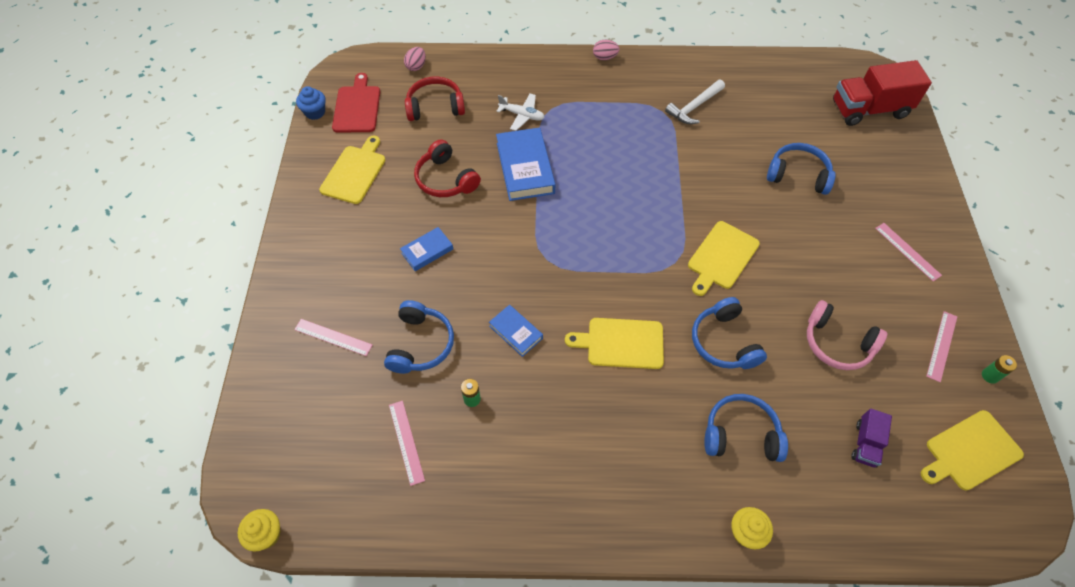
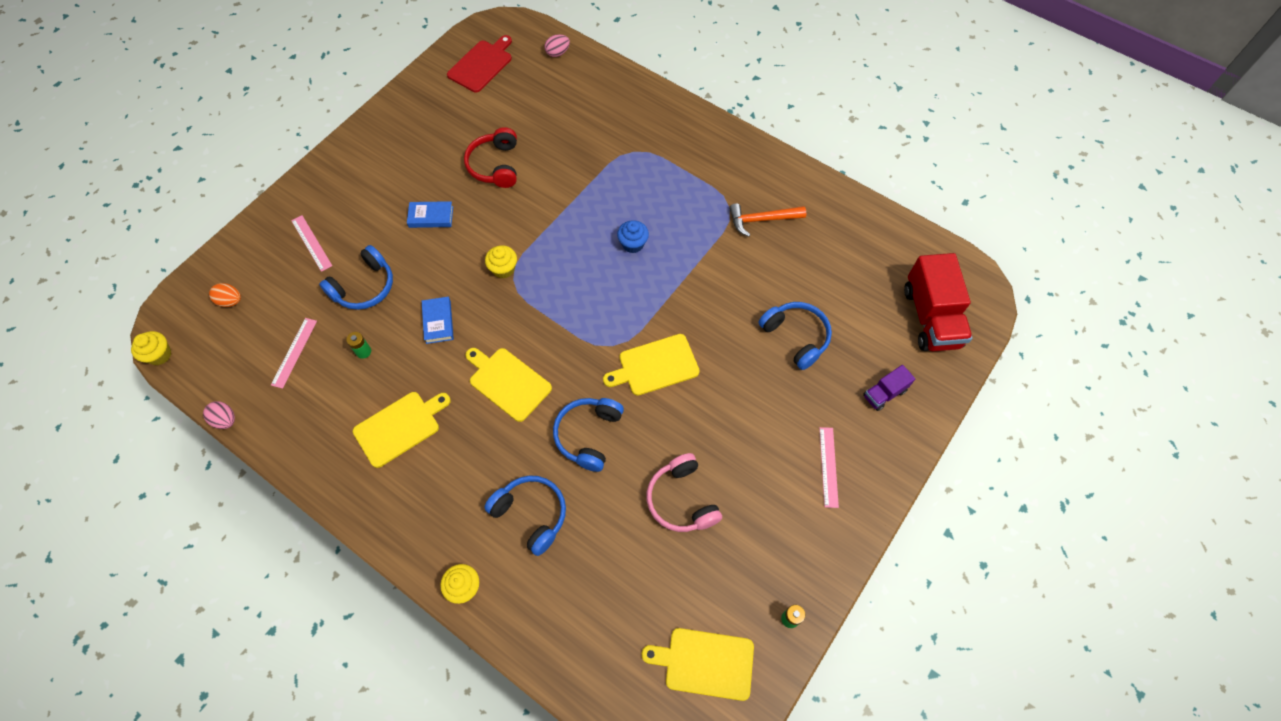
camera: 35 degrees right, 5 degrees up
blue cupcake [296,86,325,120] -> blue cupcake moved to [617,220,649,253]
yellow cutting board [319,136,385,204] -> yellow cutting board moved to [353,392,451,468]
red headphones [405,77,465,121] -> none
white plane [496,94,545,131] -> none
blue book [496,127,555,201] -> none
pink egg [593,40,620,60] -> pink egg moved to [203,401,235,429]
white hammer [665,80,725,124] -> orange hammer [729,203,806,237]
red truck [833,60,932,126] -> red truck turned 120 degrees counterclockwise [904,253,972,351]
purple truck [851,409,892,468] -> purple truck moved to [863,365,915,411]
pink ruler [926,311,957,382] -> none
none -> orange egg [209,283,241,307]
none -> yellow cupcake [485,245,517,279]

